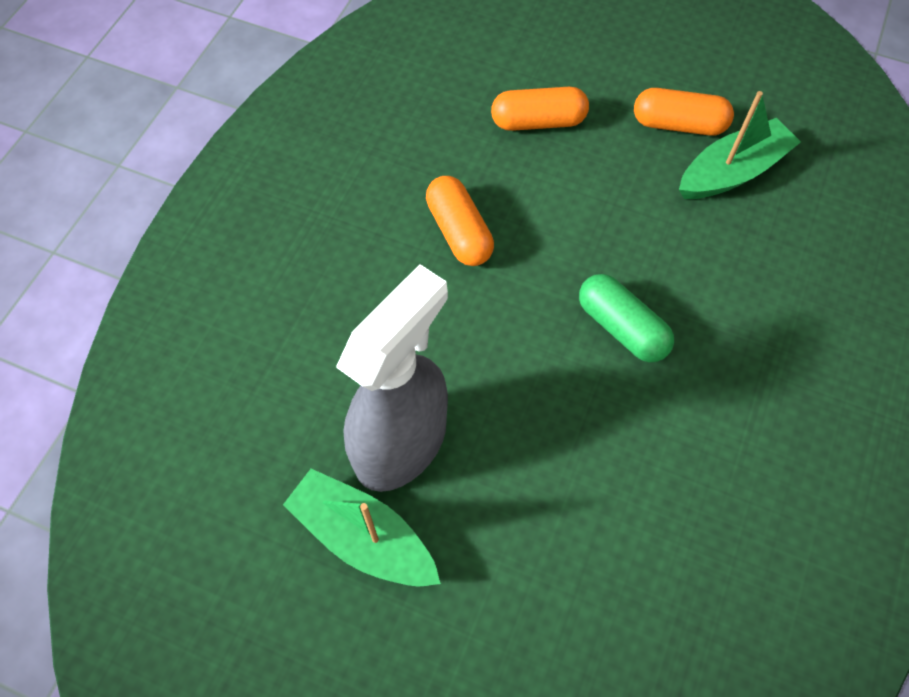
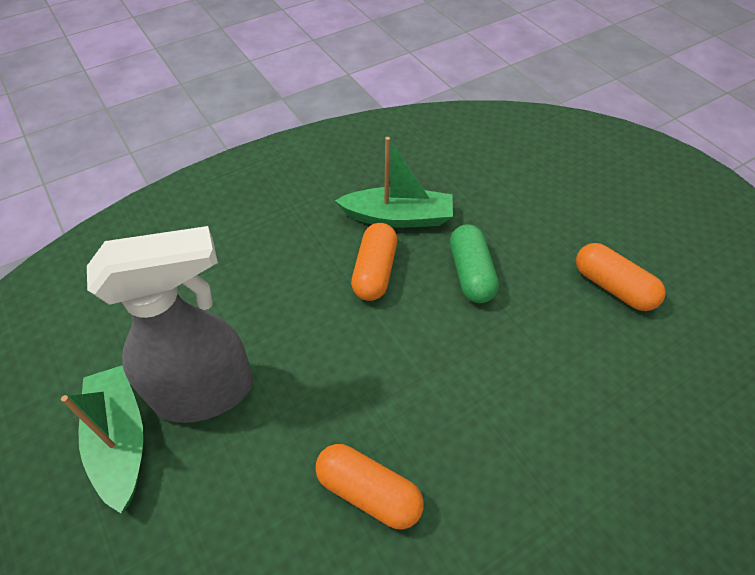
camera: 35 degrees right, 10 degrees down
orange capsule [491,87,589,131] -> orange capsule moved to [315,444,424,529]
green capsule [579,274,674,362] -> green capsule moved to [450,224,499,303]
green boat [679,91,801,199] -> green boat moved to [335,137,453,228]

